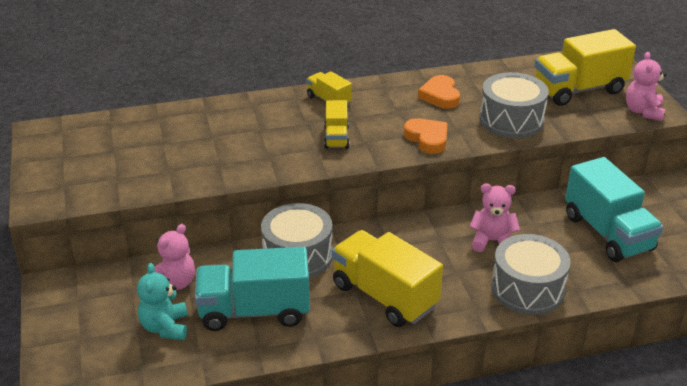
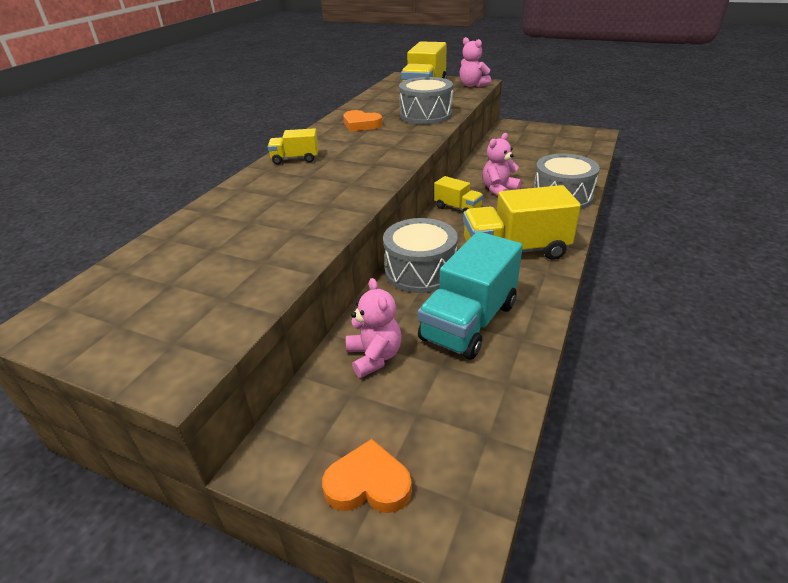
camera: 50 degrees left, 0 degrees up
turquoise teddy bear [137,263,188,340] -> none
yellow truck [324,100,349,149] -> yellow truck moved to [434,176,483,213]
orange heart [404,118,448,154] -> orange heart moved to [322,439,412,513]
turquoise truck [565,157,663,262] -> none

